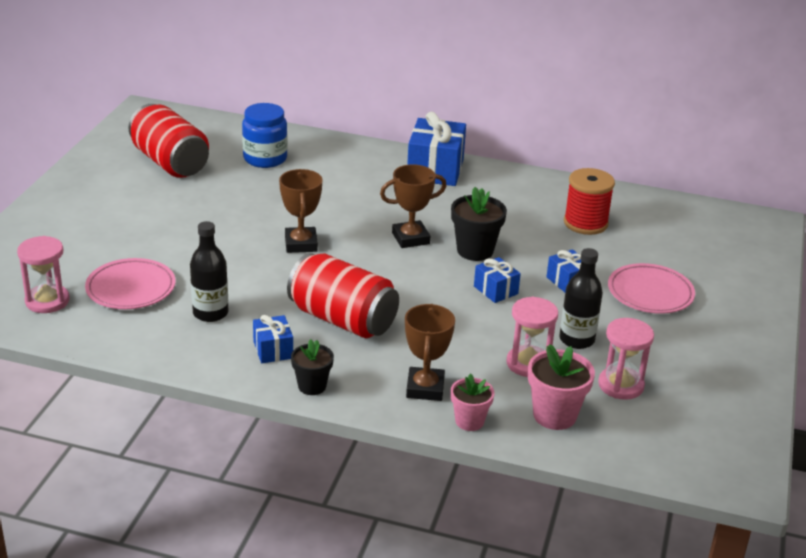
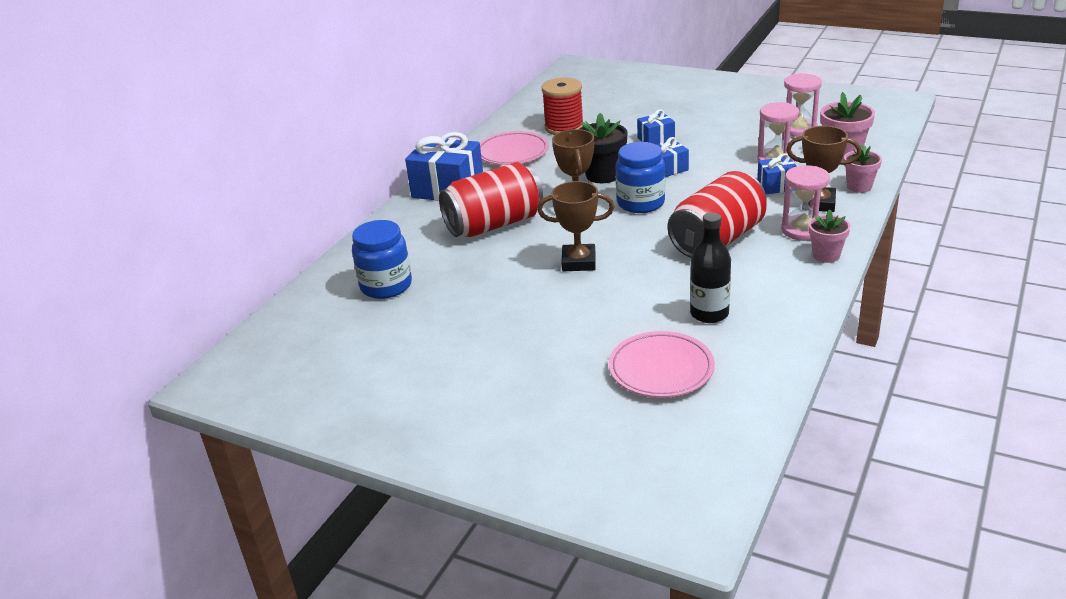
camera: 75 degrees left, 0 degrees up
pink hourglass [17,236,70,313] -> pink hourglass moved to [781,165,830,241]
red can [128,104,209,178] -> red can moved to [439,162,543,237]
blue gift [253,315,293,363] -> blue gift moved to [757,153,796,194]
black flower pot [291,339,334,395] -> pink flower pot [809,209,850,263]
black bottle [559,248,603,349] -> none
pink plate [608,263,695,314] -> pink plate moved to [480,131,549,165]
none -> blue jar [616,142,665,213]

